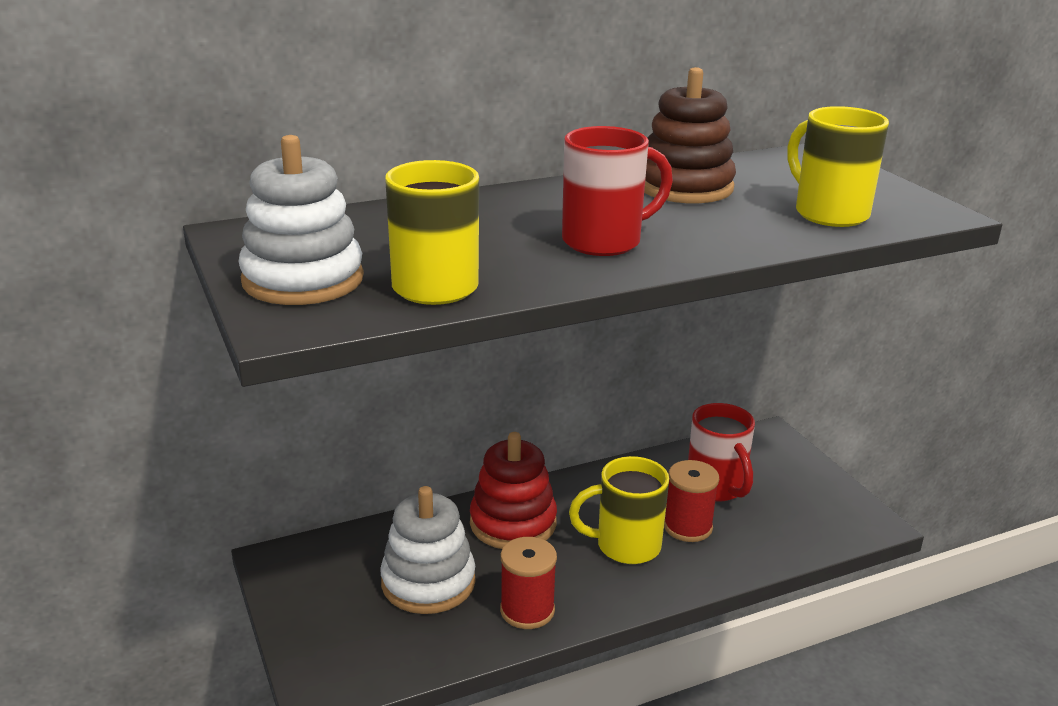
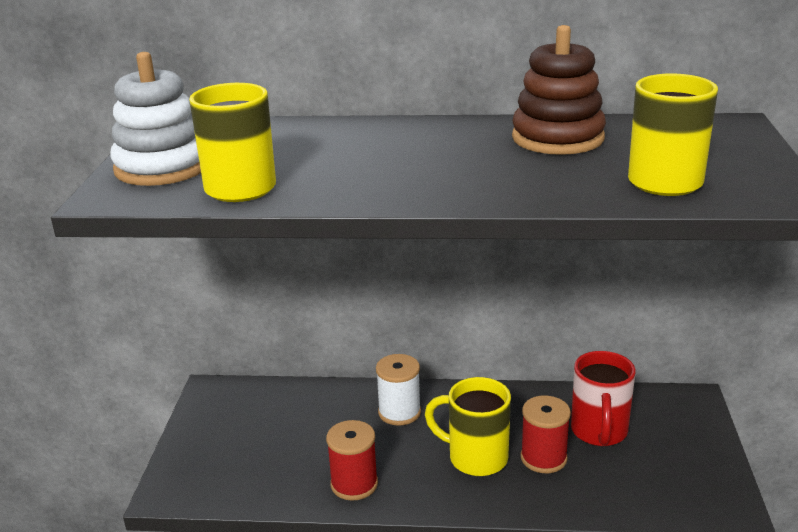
camera: 30 degrees right, 0 degrees up
white stacking toy [380,486,475,614] -> none
red stacking toy [470,432,557,549] -> white spool [376,354,421,426]
red mug [562,126,673,256] -> none

